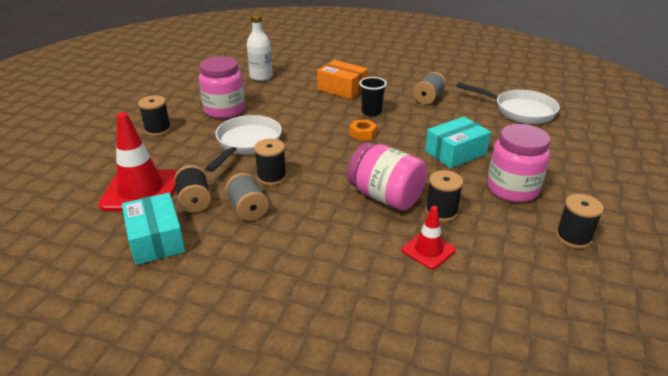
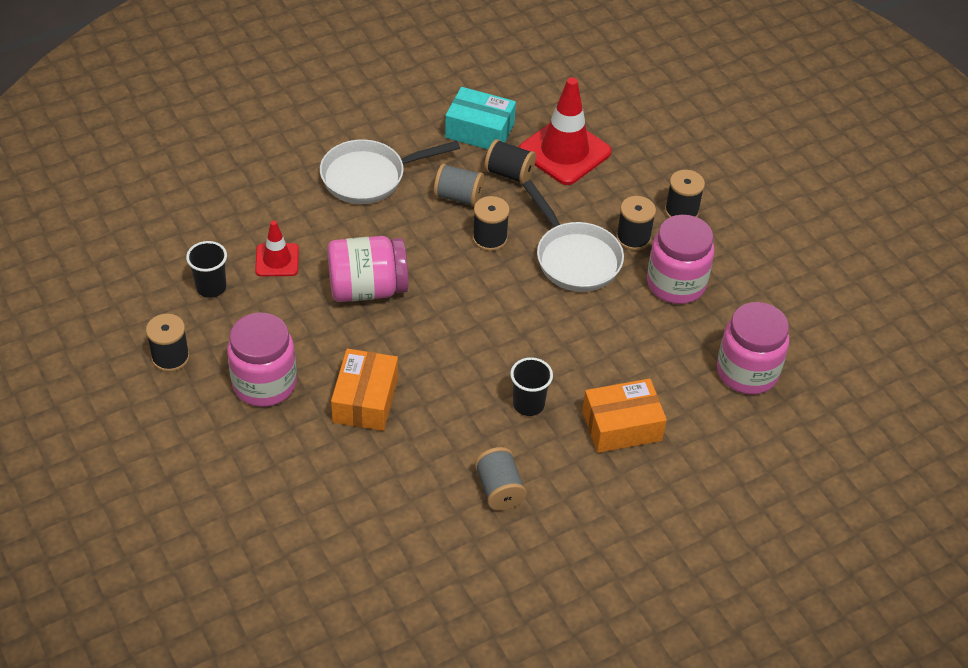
camera: 130 degrees right, 15 degrees up
white bottle [247,14,273,81] -> pink jar [717,302,789,394]
orange nut [349,120,377,141] -> none
turquoise box [425,117,491,168] -> orange box [331,349,398,431]
black spool [425,170,463,222] -> black spool moved to [616,196,656,251]
white pan [456,82,560,124] -> white pan moved to [320,139,460,204]
none -> black cup [186,241,227,298]

